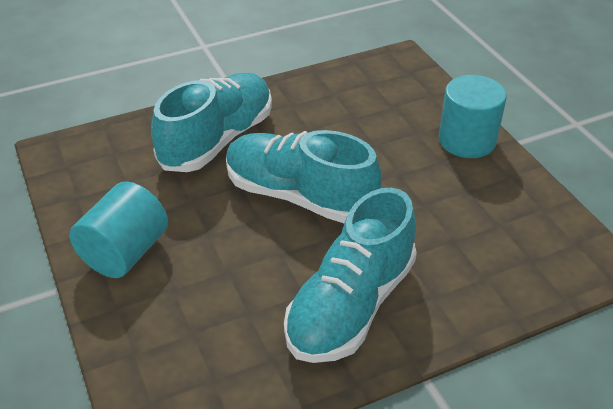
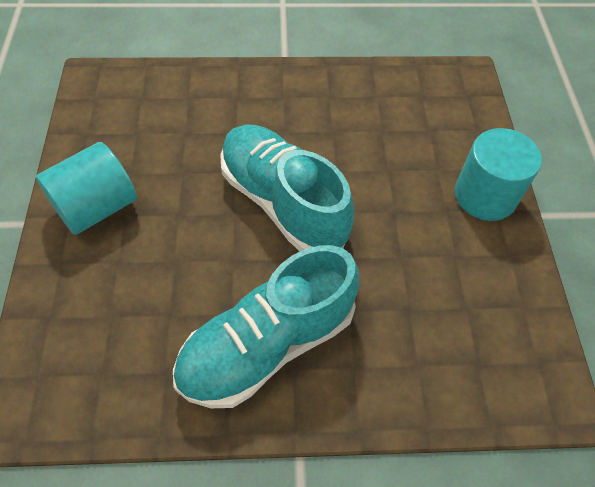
camera: 20 degrees right, 15 degrees up
turquoise shoe [151,73,272,172] -> none

